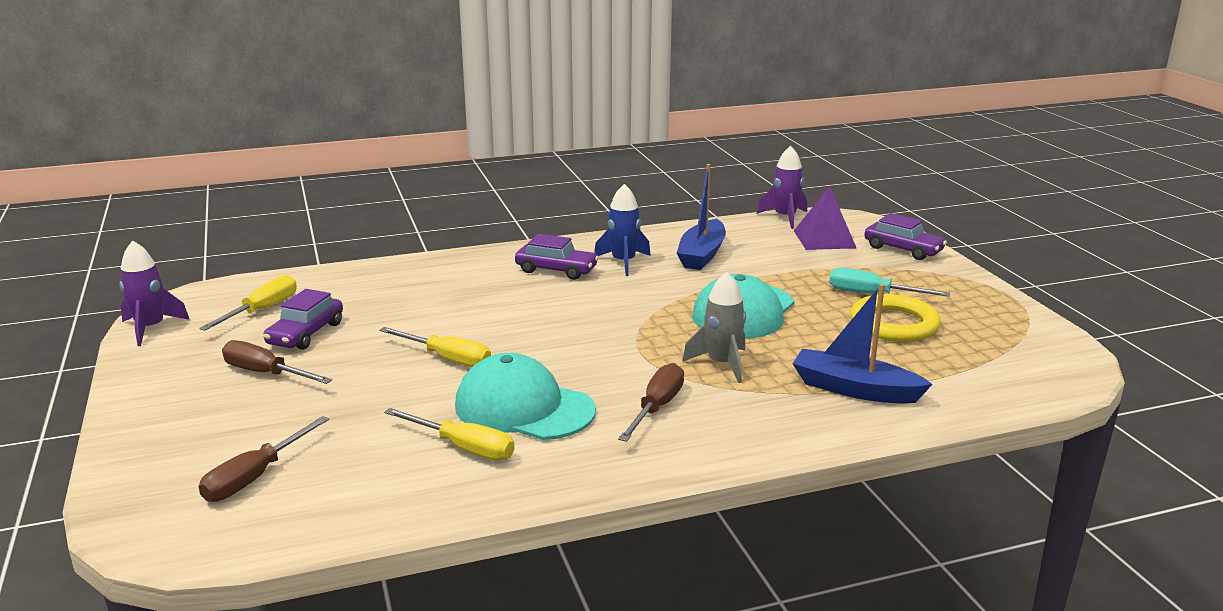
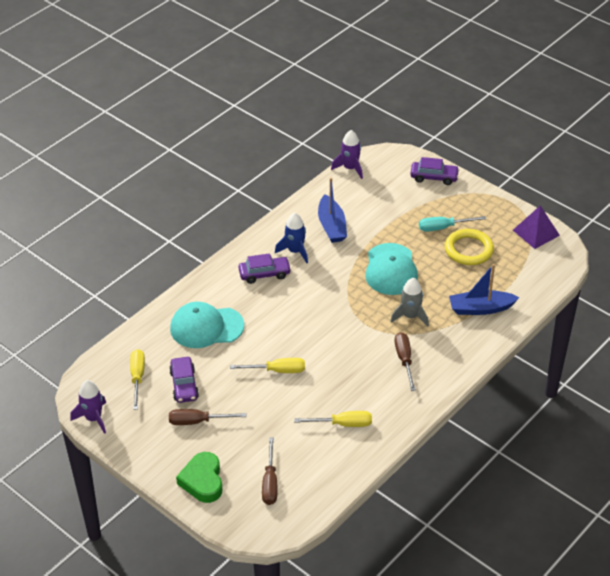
camera: 30 degrees left, 20 degrees up
turquoise cap [455,353,596,440] -> turquoise cap moved to [170,302,244,348]
purple pyramid [794,186,856,250] -> purple pyramid moved to [513,205,560,249]
none -> green heart [176,452,223,503]

